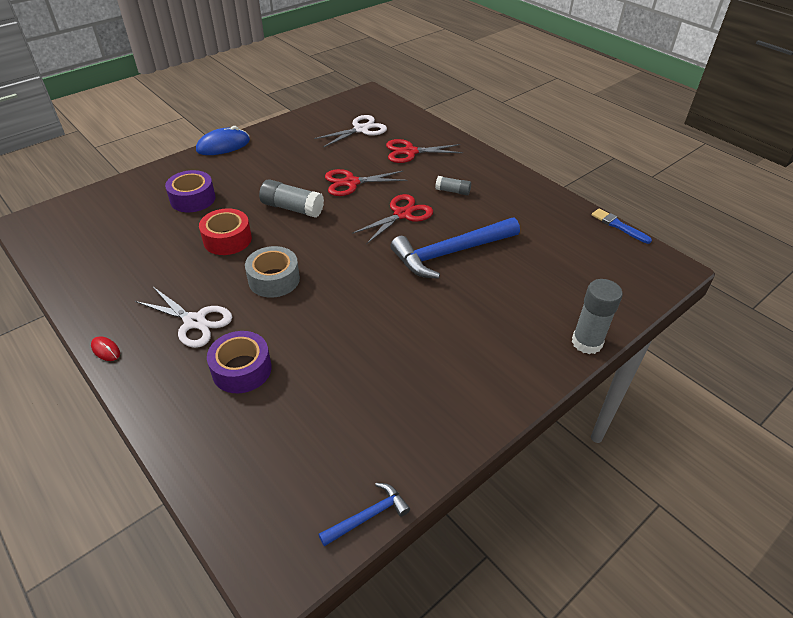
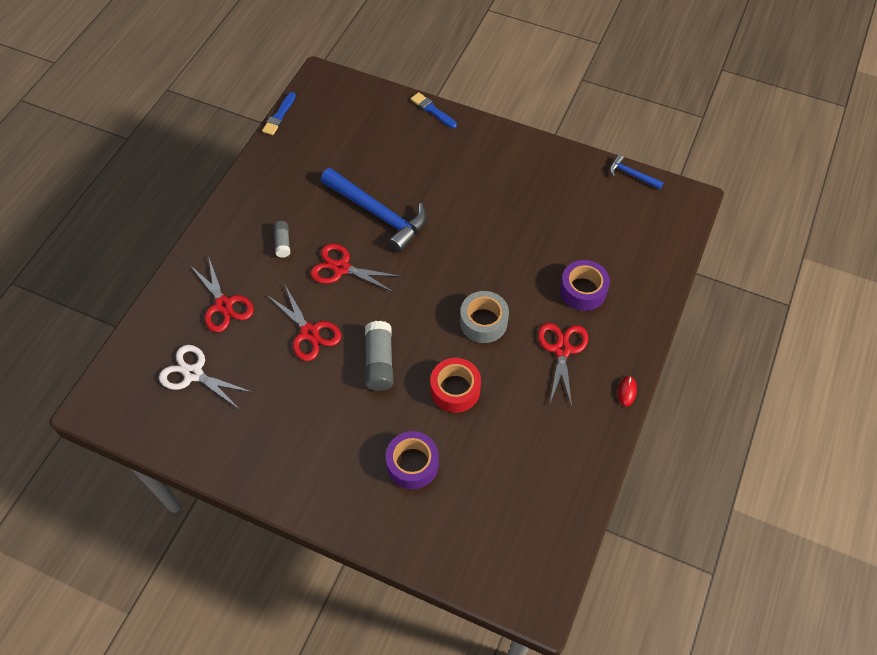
camera: 115 degrees left, 15 degrees up
white scissors [135,287,232,348] -> red scissors [538,323,588,407]
blue mouse [196,126,250,155] -> none
grey glue stick [572,279,623,354] -> blue brush [411,92,457,128]

